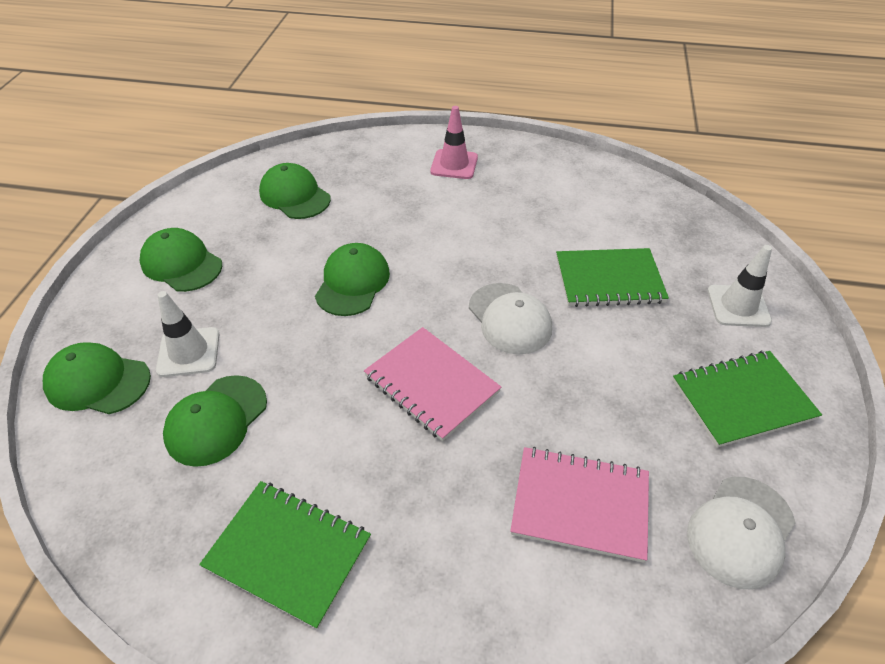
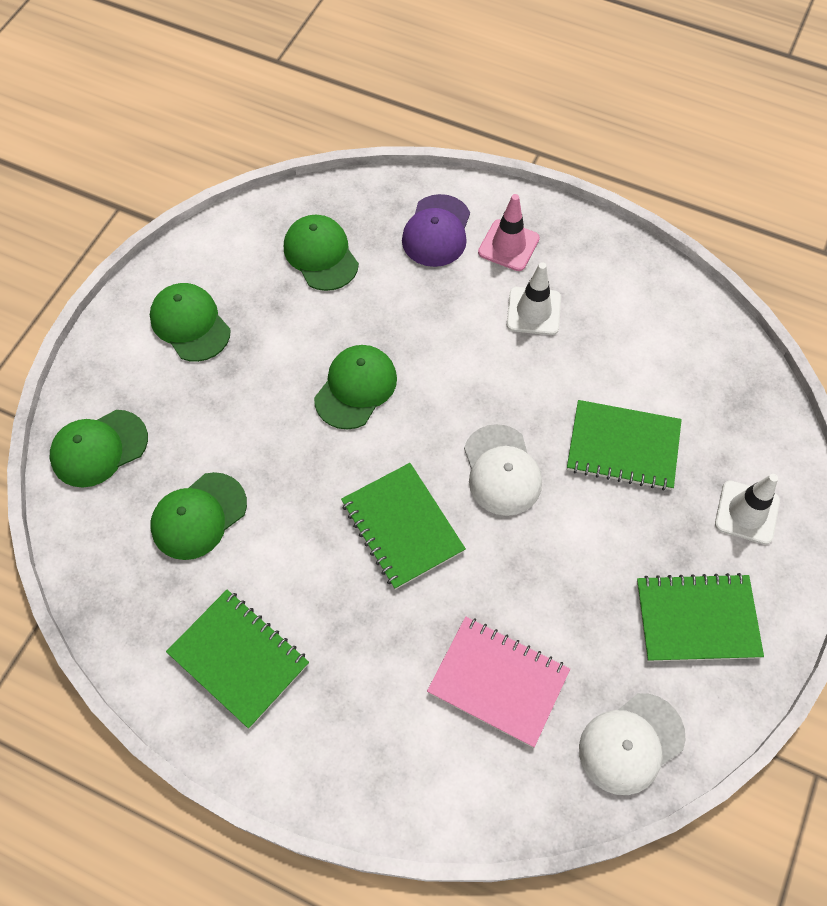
camera: 15 degrees right, 15 degrees up
green cap [43,342,151,414] -> green cap turned 60 degrees counterclockwise [50,410,148,488]
white traffic cone [156,291,220,377] -> white traffic cone moved to [507,262,561,335]
pink notebook [364,327,501,441] -> green notebook [341,463,466,590]
none -> purple cap [402,194,470,267]

